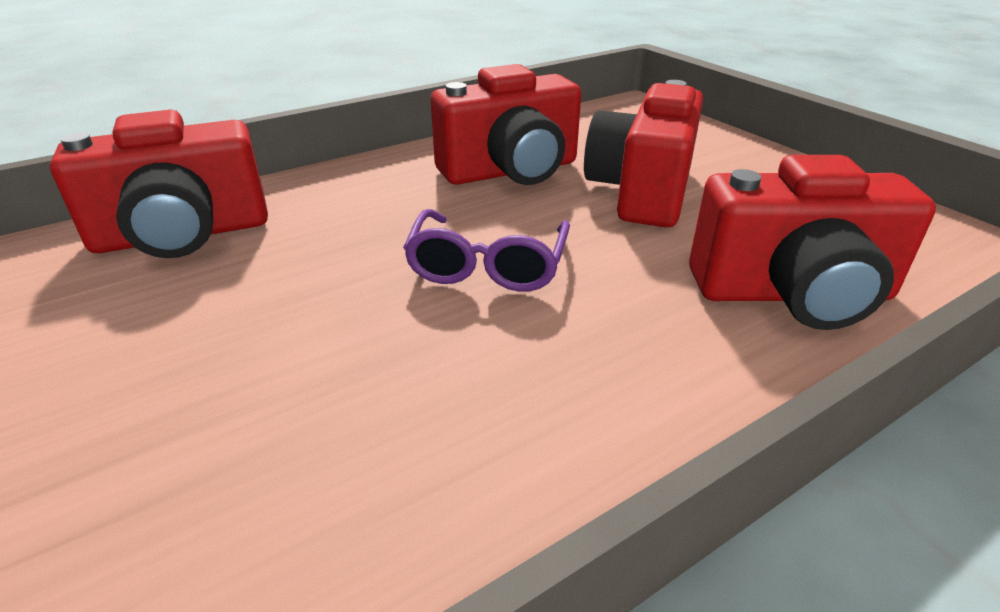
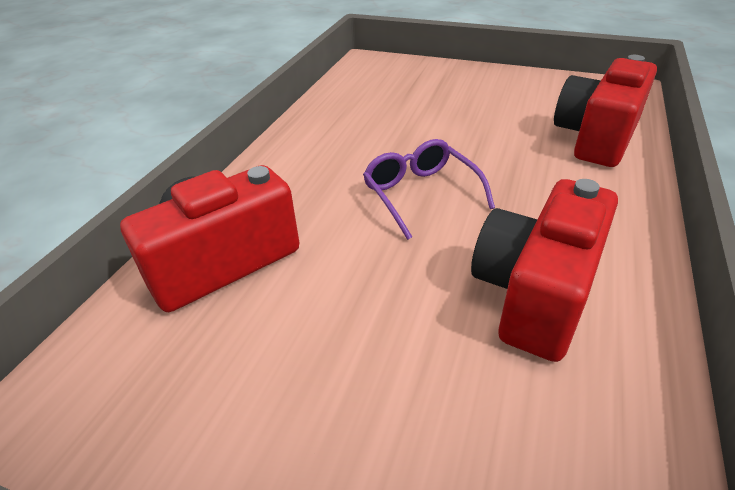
camera: 145 degrees right, 5 degrees up
red camera [584,80,703,227] -> none

